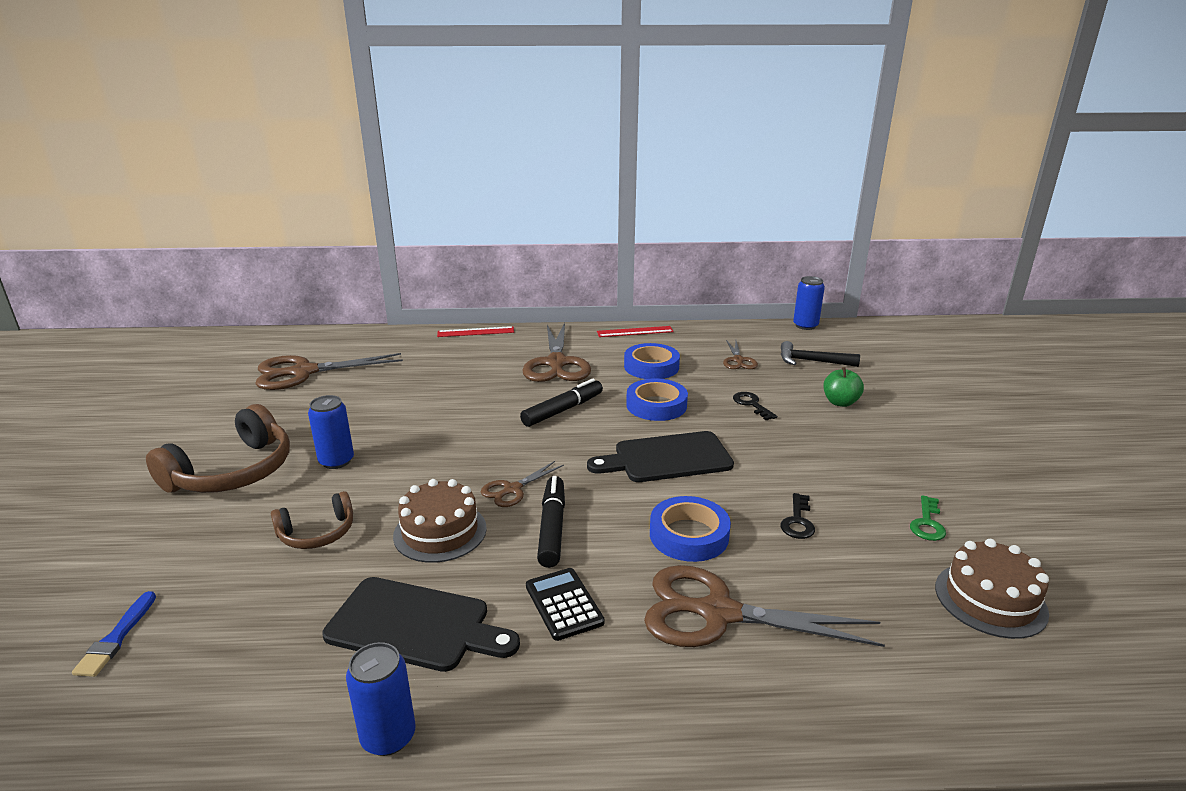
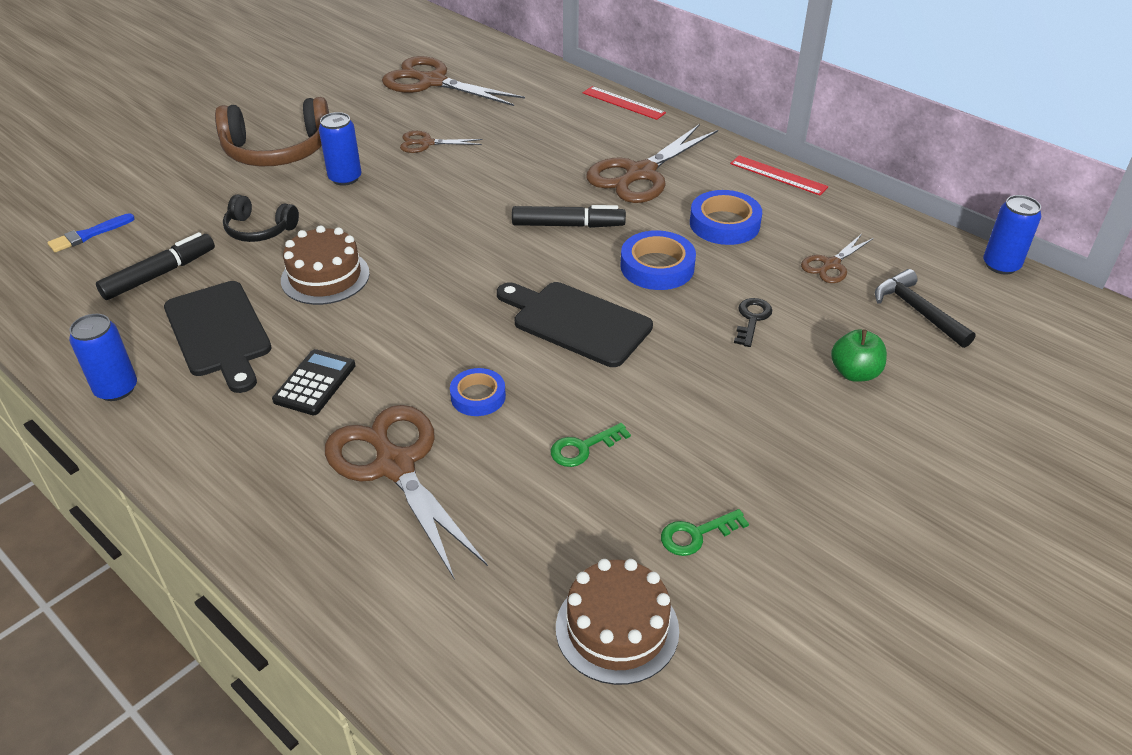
camera: 45 degrees right, 15 degrees up
brown headphones [271,491,353,549] -> black headphones [223,194,299,242]
brown scissors [481,461,564,507] -> brown scissors moved to [400,131,483,153]
black marker [537,476,565,568] -> black marker moved to [96,232,215,300]
blue tape [650,496,731,562] -> blue tape [450,368,506,416], size x0.64
black key [781,493,815,539] -> green key [551,423,631,467]

